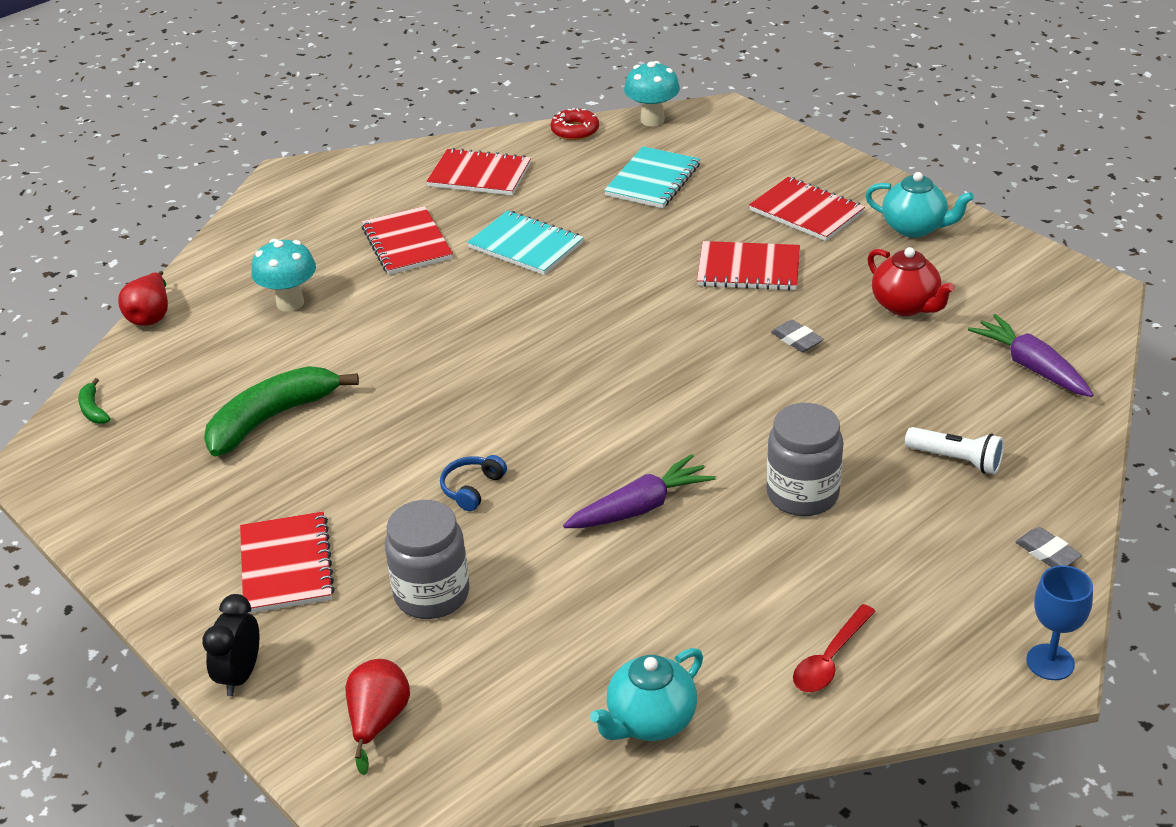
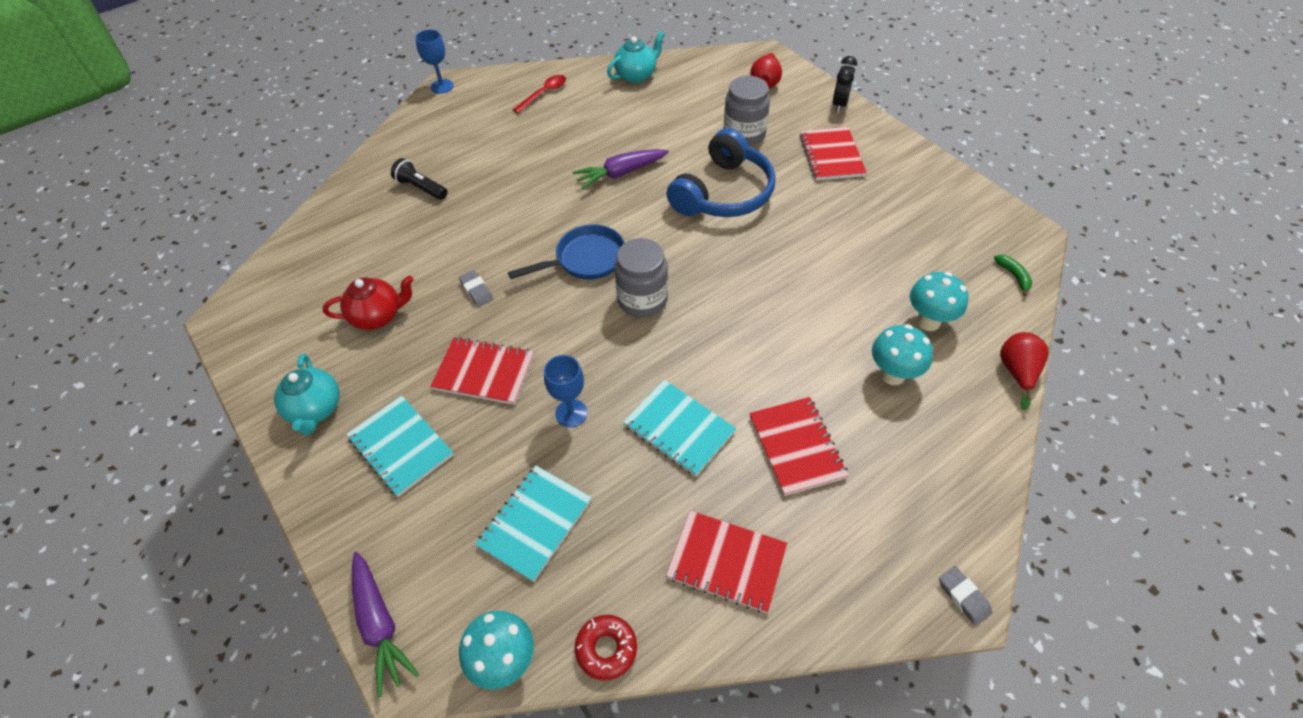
camera: 175 degrees left, 15 degrees up
green banana [204,366,359,457] -> none
blue headphones [440,455,507,511] -> blue headphones [666,128,776,217], size x2.48
red notebook [749,177,865,241] -> turquoise notebook [346,396,453,497]
grey jar [766,403,843,516] -> grey jar moved to [614,238,668,318]
turquoise teapot [865,172,974,238] -> turquoise teapot turned 135 degrees counterclockwise [274,354,340,435]
red teapot [867,247,955,316] -> red teapot turned 105 degrees clockwise [323,276,414,330]
white flashlight [905,427,1004,474] -> black flashlight [391,158,447,200]
purple carrot [968,314,1094,397] -> purple carrot moved to [352,552,419,697]
grey eraser [1015,527,1082,567] -> grey eraser moved to [939,566,992,626]
none -> blue pan [508,224,625,280]
none -> blue goblet [544,355,588,427]
none -> turquoise mushroom [910,272,969,331]

